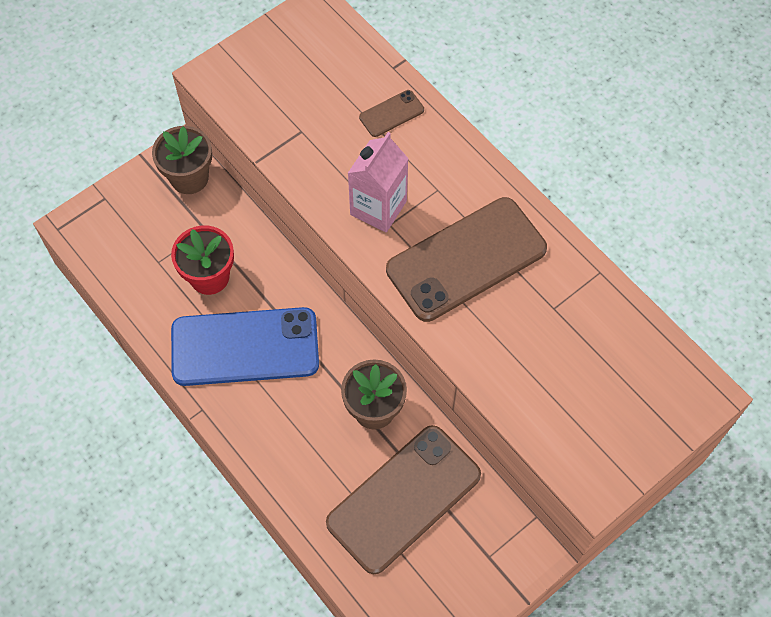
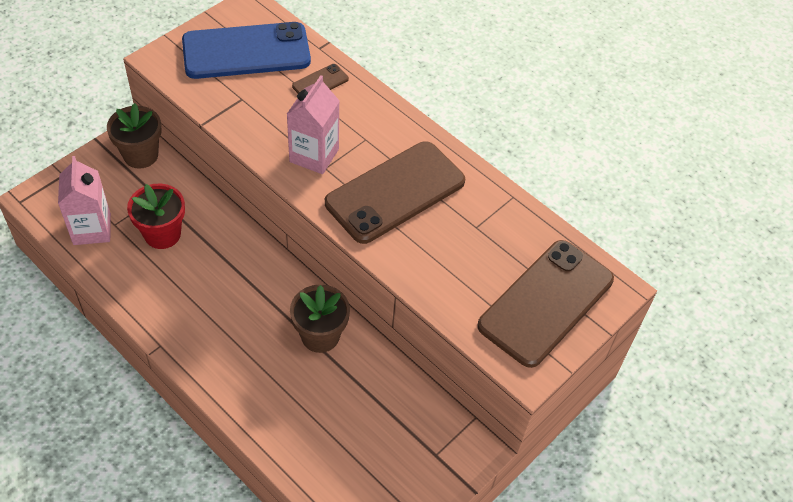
camera: 10 degrees left, 10 degrees down
blue phone [171,307,319,386] -> blue phone moved to [182,22,311,79]
brown phone [326,425,481,574] -> brown phone moved to [477,240,614,368]
none -> pink carton [58,156,111,245]

